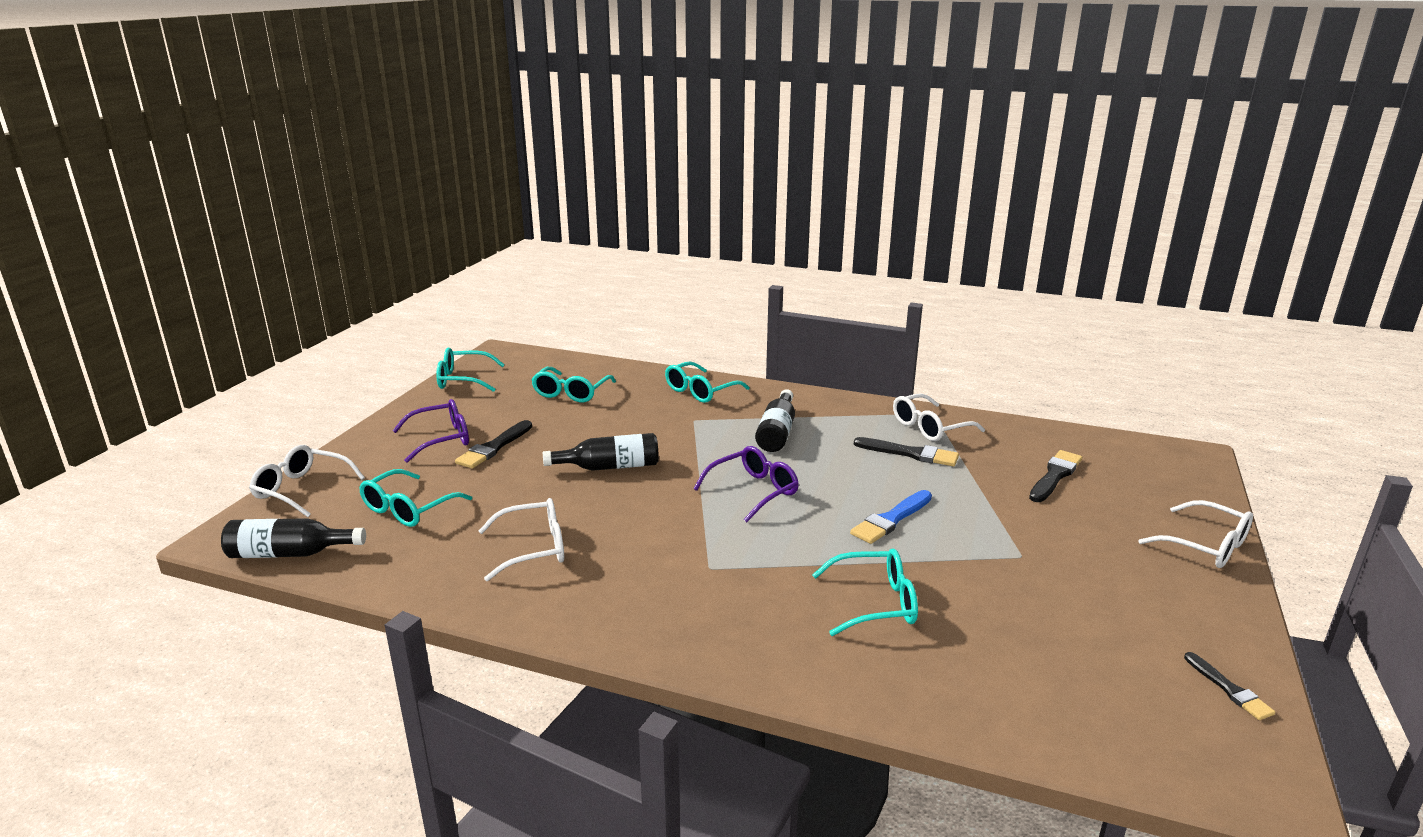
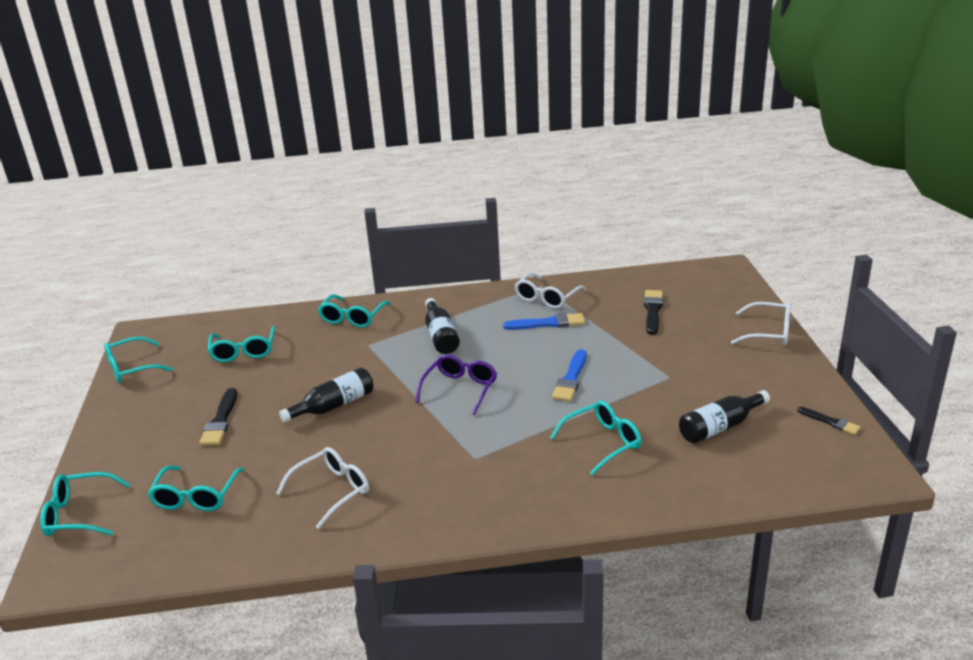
camera: 25 degrees left, 5 degrees up
black bottle [221,518,366,558] -> black bottle moved to [679,390,770,443]
white glasses [249,445,365,517] -> turquoise glasses [40,472,130,536]
purple glasses [392,399,469,463] -> none
black brush [854,437,959,466] -> blue brush [503,313,585,330]

